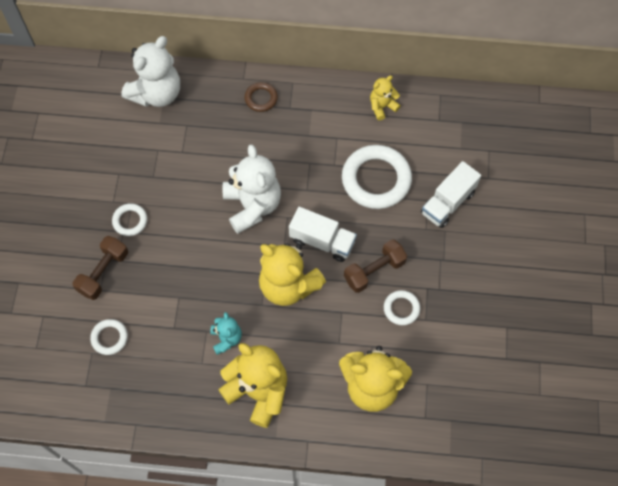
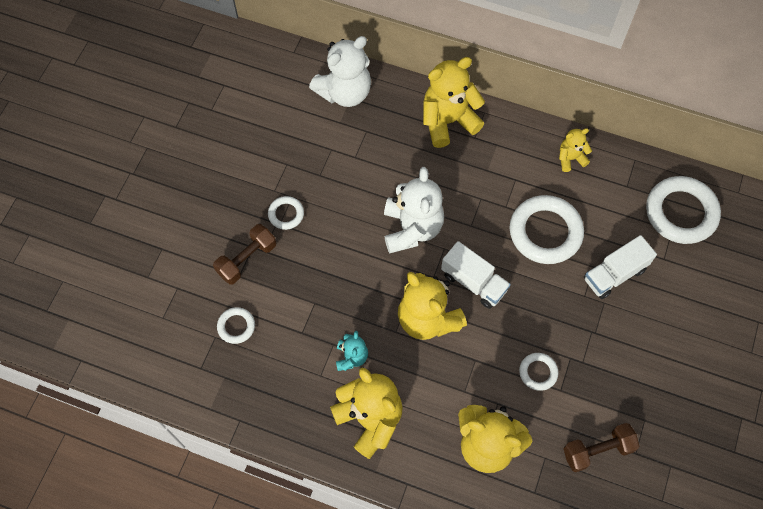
camera: 15 degrees right, 0 degrees up
brown ring [244,82,278,112] -> yellow teddy bear [423,57,485,148]
brown dumbbell [344,239,407,293] -> brown dumbbell moved to [563,423,640,472]
none -> white ring [646,176,721,244]

